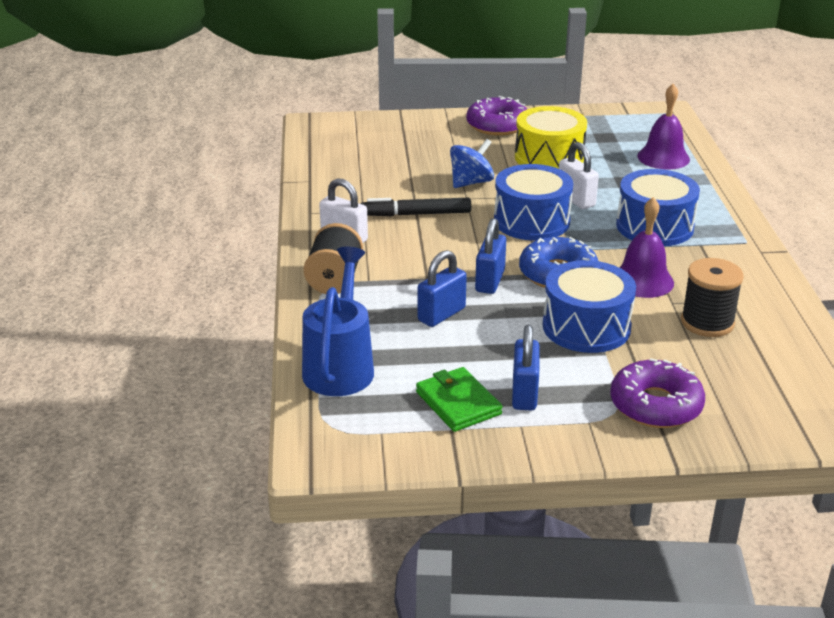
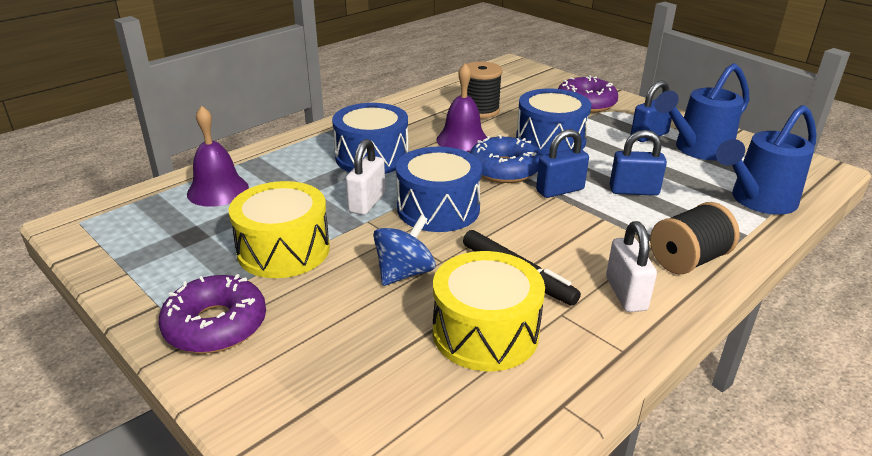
camera: 130 degrees left, 0 degrees up
green wallet [416,367,503,432] -> blue watering can [655,63,749,160]
blue spinning top [450,139,494,188] -> blue spinning top turned 120 degrees clockwise [373,215,436,286]
none -> yellow drum [433,251,545,371]

